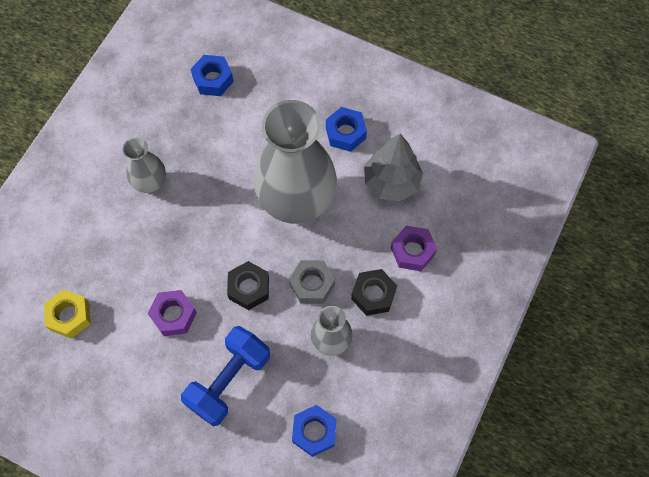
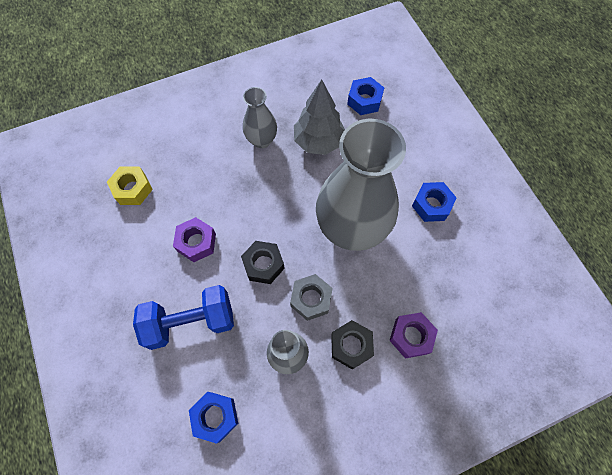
camera: 40 degrees right, 0 degrees up
grey tree [364,134,423,201] -> grey tree moved to [294,79,345,155]

